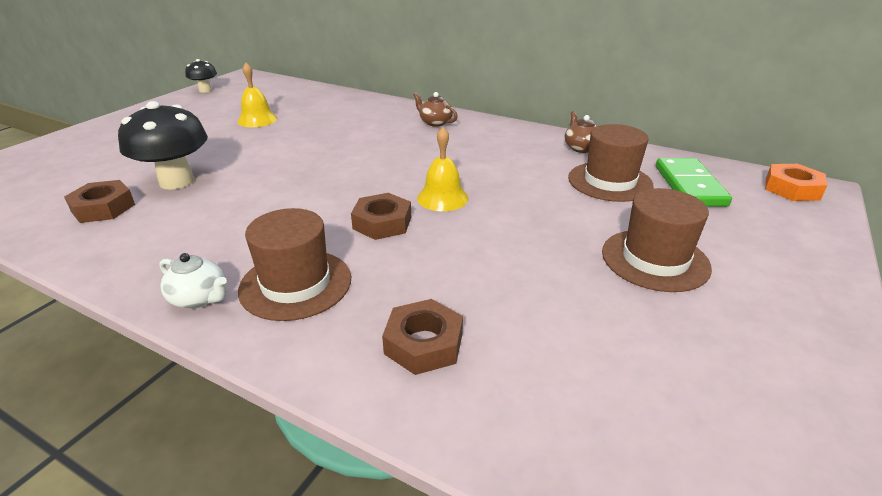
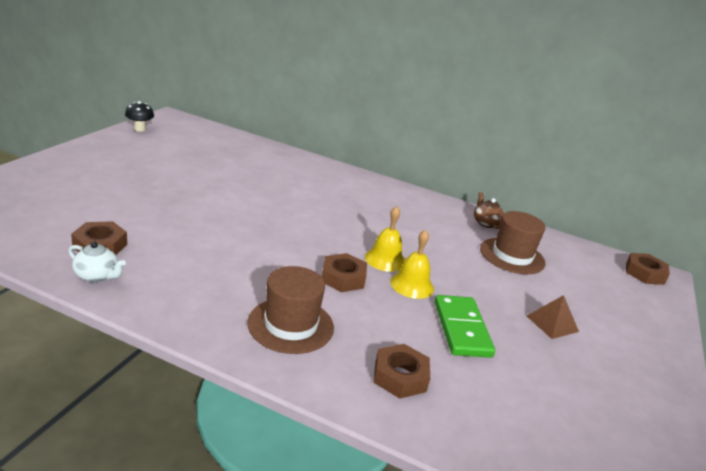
camera: 10 degrees left, 5 degrees down
black mushroom [118,101,208,190] -> none
white teapot [159,253,227,309] -> white teapot moved to [68,242,126,282]
yellow bell [237,63,278,127] -> yellow bell moved to [390,230,434,299]
brown teapot [413,92,458,127] -> none
brown hat [602,188,712,292] -> brown pyramid [527,295,579,339]
green domino [656,158,732,207] -> green domino moved to [435,295,495,358]
orange nut [765,164,827,201] -> brown nut [626,253,670,285]

